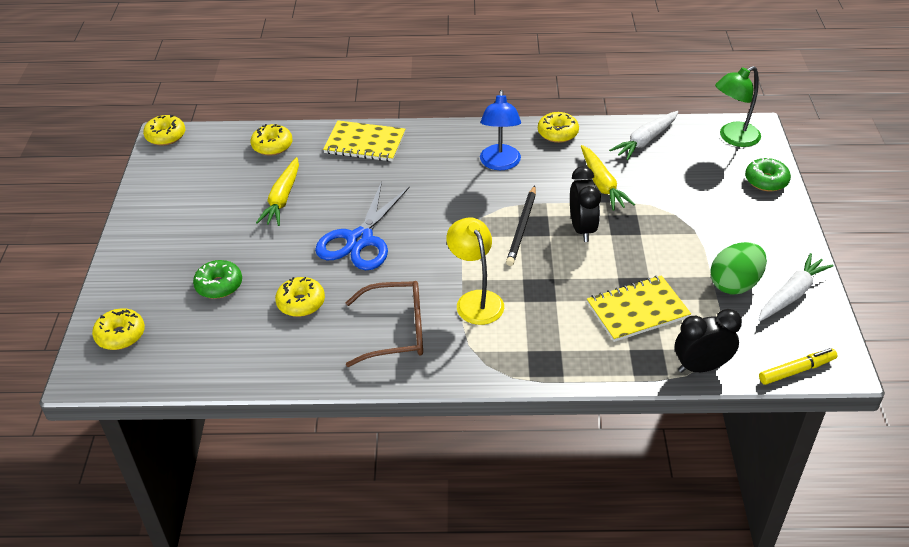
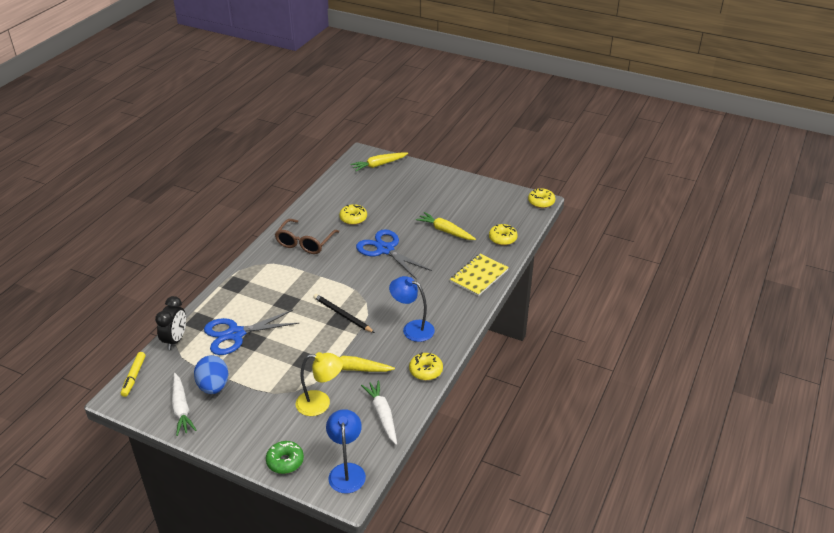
camera: 115 degrees right, 5 degrees down
yellow donut [92,308,145,350] -> yellow carrot [350,153,408,171]
green donut [193,260,242,299] -> none
yellow lamp [446,218,504,325] -> yellow lamp moved to [296,352,343,416]
black clock [570,166,601,242] -> none
yellow notebook [587,275,691,342] -> blue scissors [204,310,299,355]
green egg [710,242,767,295] -> blue egg [194,355,228,394]
green lamp [715,66,761,147] -> blue lamp [326,409,366,493]

